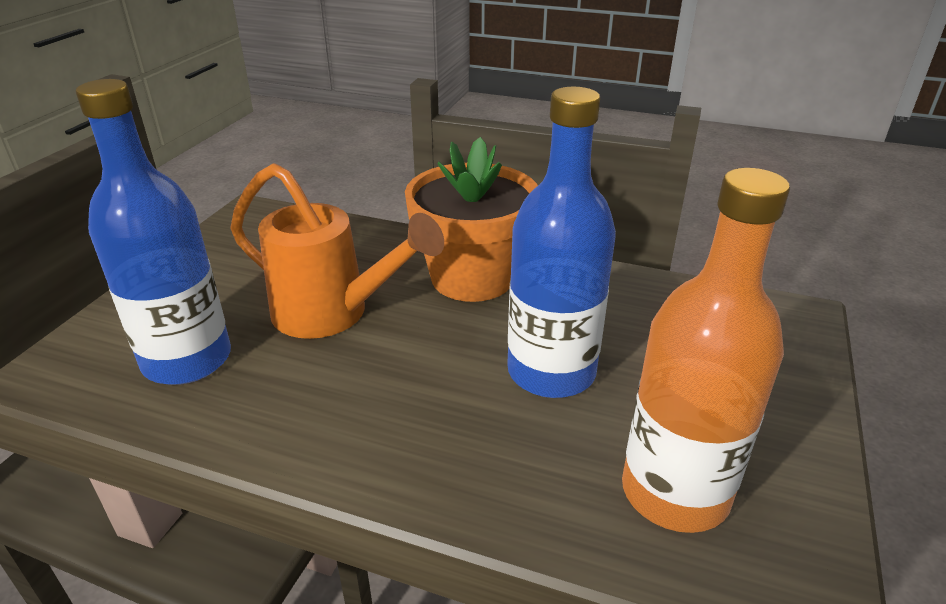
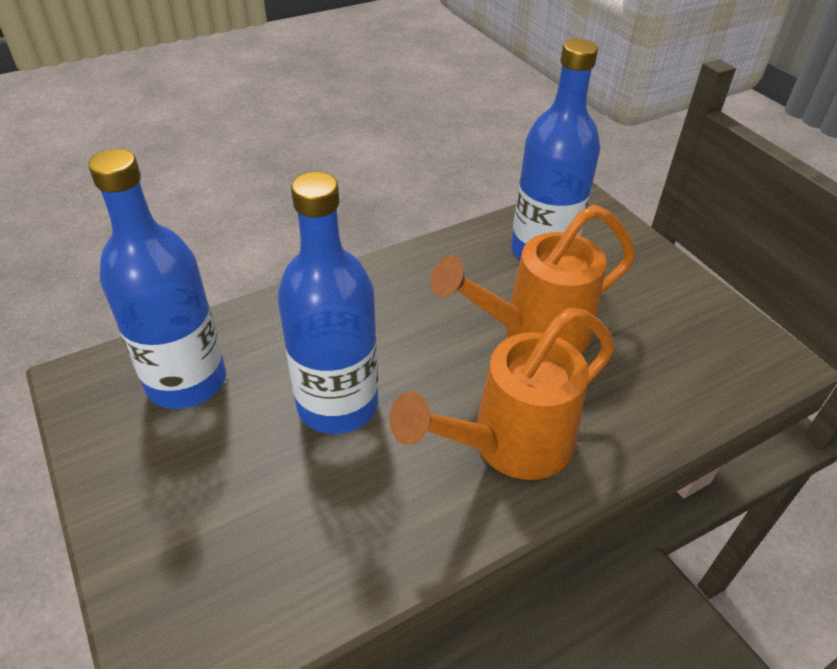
camera: 130 degrees right, 10 degrees up
orange flower pot [405,137,538,302] -> orange watering can [389,308,614,480]
orange bottle [622,168,790,533] -> blue bottle [88,149,226,409]

